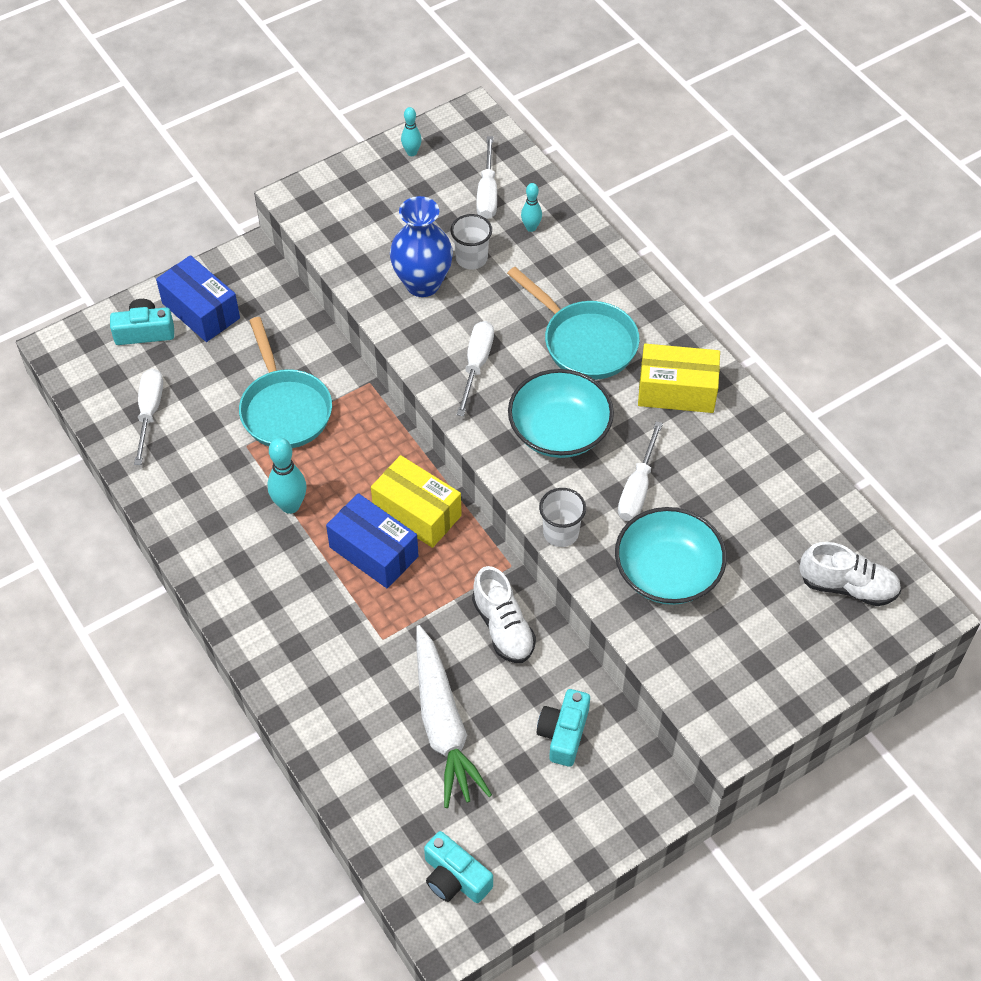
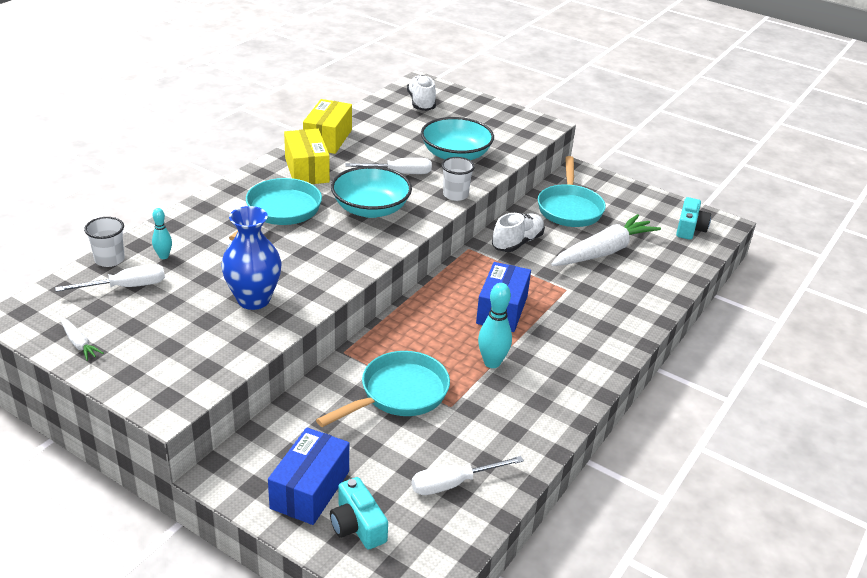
camera: 115 degrees left, 20 degrees down
yellow box [371,455,462,548] -> yellow box moved to [303,99,352,154]
turquoise bowling pin [401,107,422,156] -> white carrot [60,318,104,361]
white cup [450,214,492,269] -> white cup moved to [84,217,125,267]
white screwdriver [457,321,494,416] -> none
turquoise camera [537,689,590,767] -> turquoise pan [538,156,606,227]

